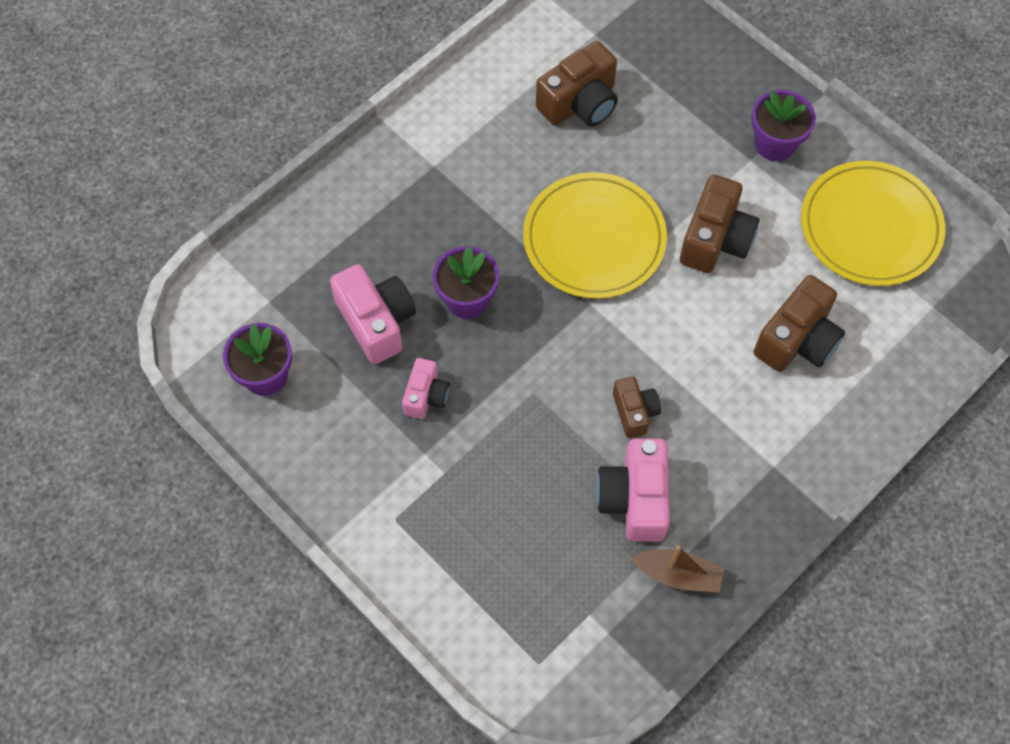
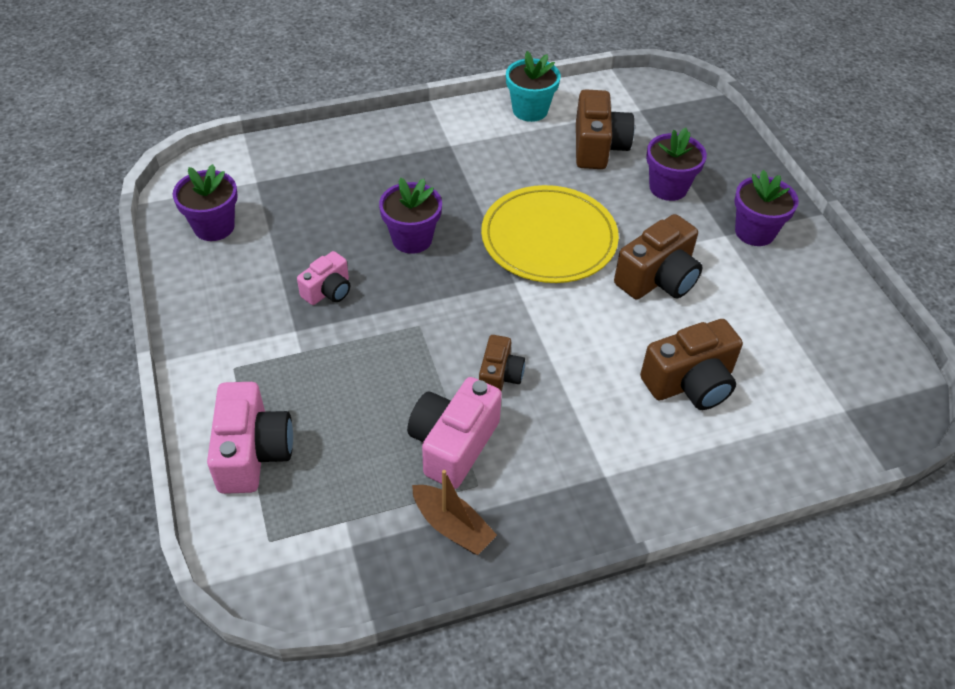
camera: 25 degrees right, 15 degrees down
pink camera [330,264,416,364] -> pink camera moved to [207,382,293,494]
brown camera [536,41,618,126] -> brown camera turned 75 degrees counterclockwise [576,89,634,169]
yellow plate [801,161,945,286] -> none
none -> turquoise flower pot [506,51,561,122]
none -> purple flower pot [646,128,707,201]

